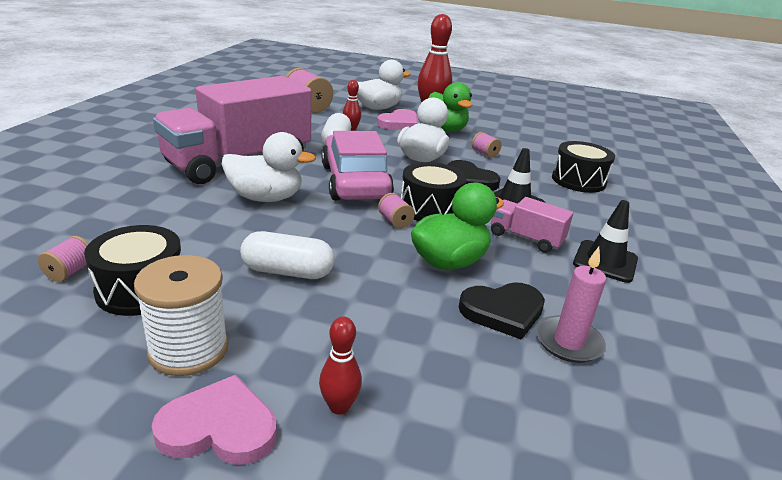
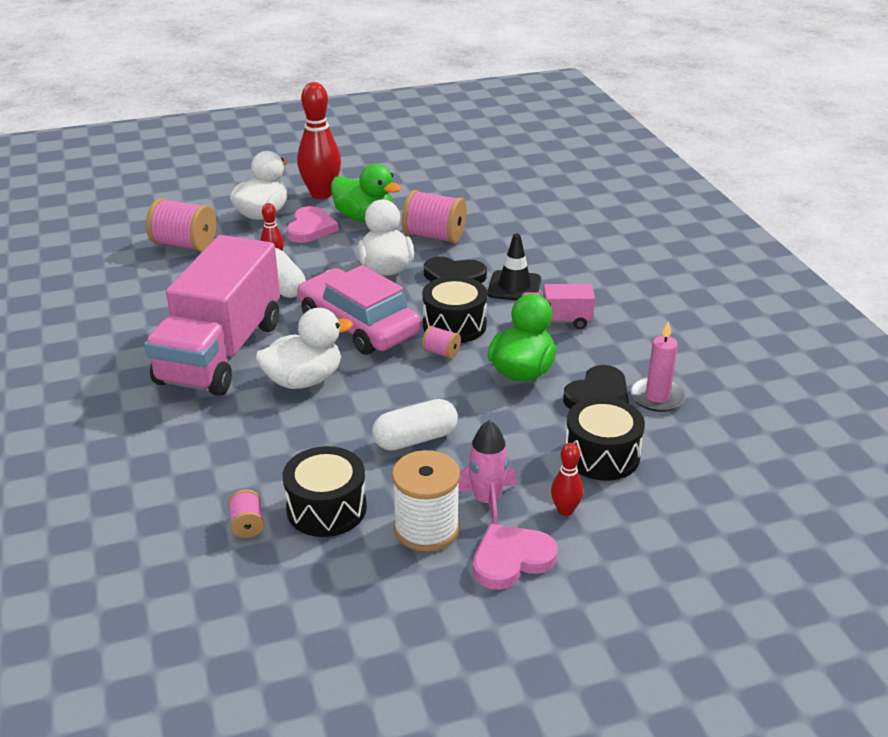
camera: 30 degrees left, 5 degrees up
pink spool [472,132,502,158] -> pink spool [402,190,467,244], size x2.03
black drum [552,141,615,193] -> black drum moved to [565,397,645,481]
black traffic cone [573,200,638,283] -> none
none -> pink rocket [458,420,516,525]

